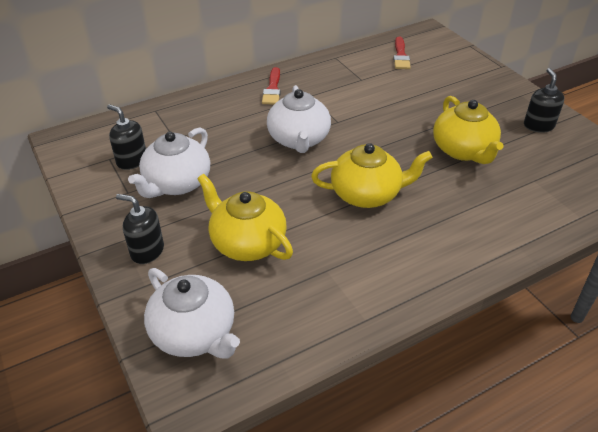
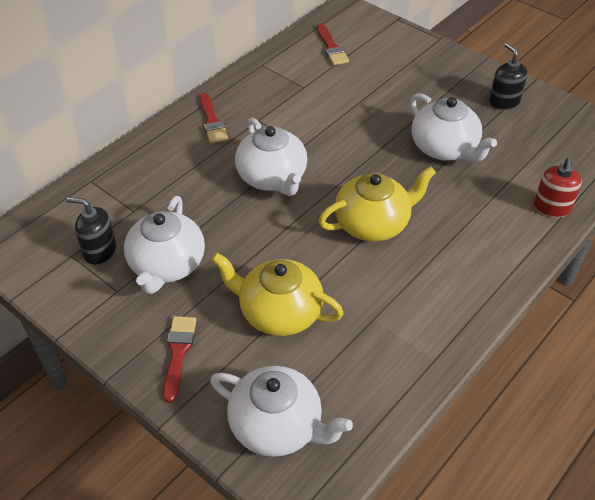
camera: 20 degrees left, 5 degrees up
black soap dispenser [116,194,164,264] -> red brush [163,316,196,403]
yellow teapot [433,96,504,164] -> white teapot [410,93,497,162]
none -> red soap dispenser [534,157,582,218]

